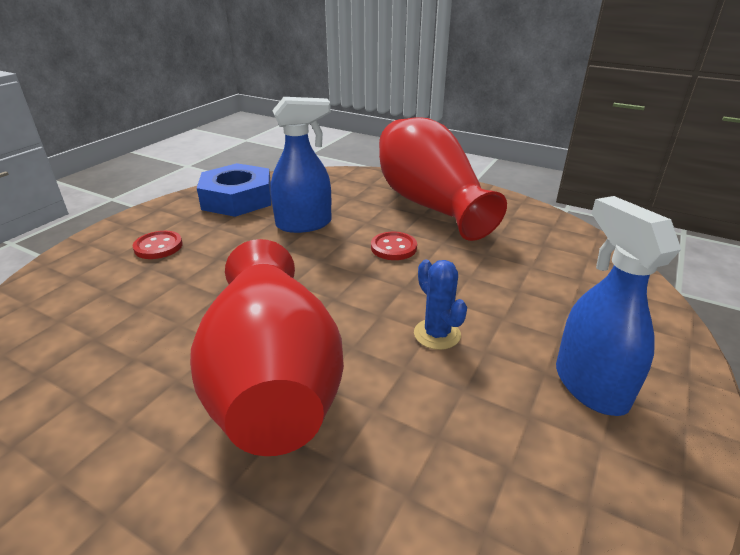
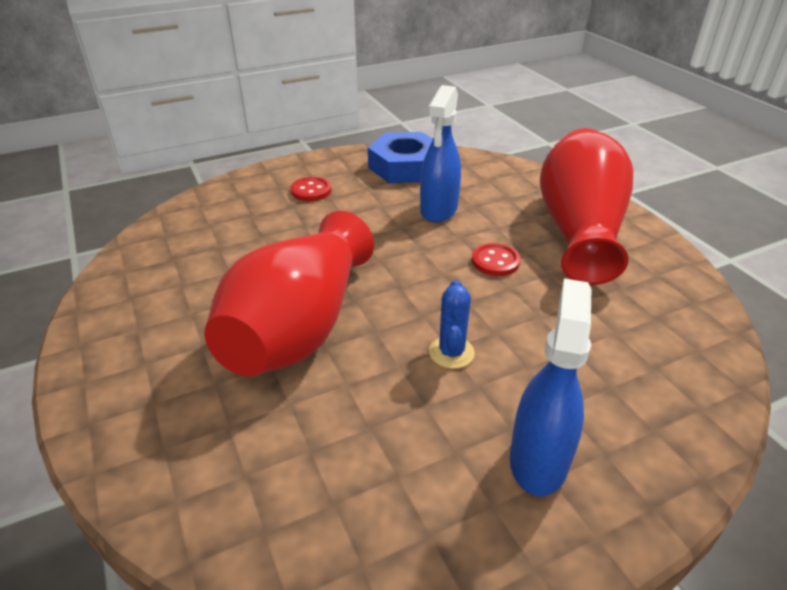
camera: 35 degrees right, 5 degrees up
blue spray bottle [271,97,331,233] -> blue spray bottle turned 90 degrees clockwise [420,85,461,223]

